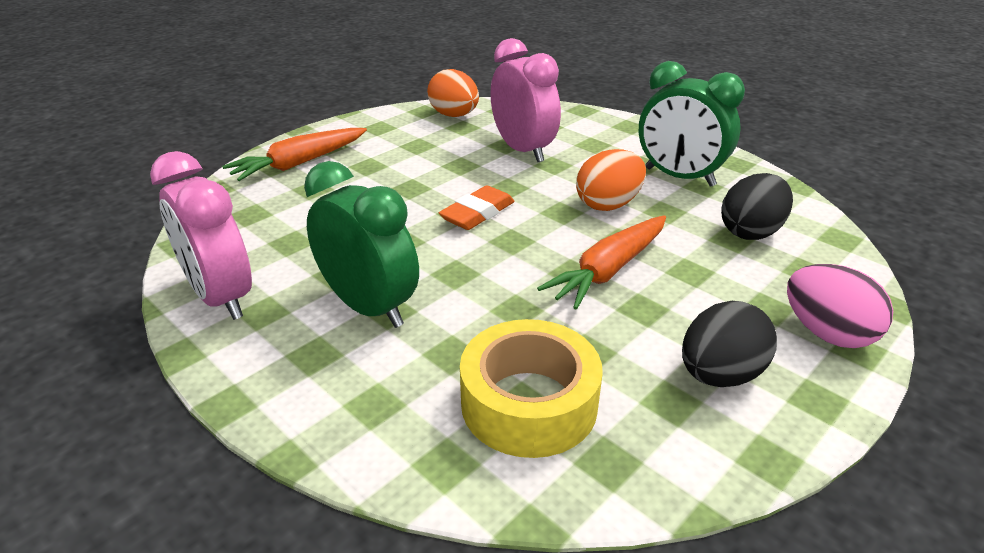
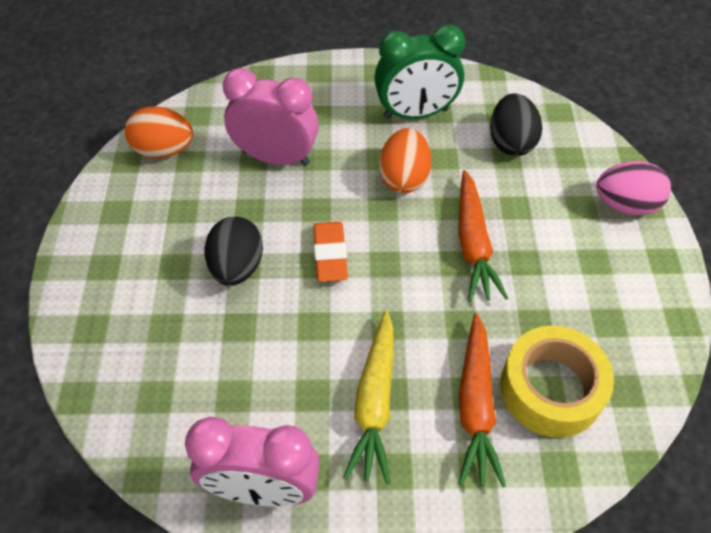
camera: 45 degrees left, 20 degrees up
orange carrot [222,128,367,181] -> orange carrot moved to [459,313,506,487]
green clock [304,161,419,328] -> yellow carrot [343,310,394,484]
black egg [682,301,777,387] -> black egg moved to [205,217,263,286]

